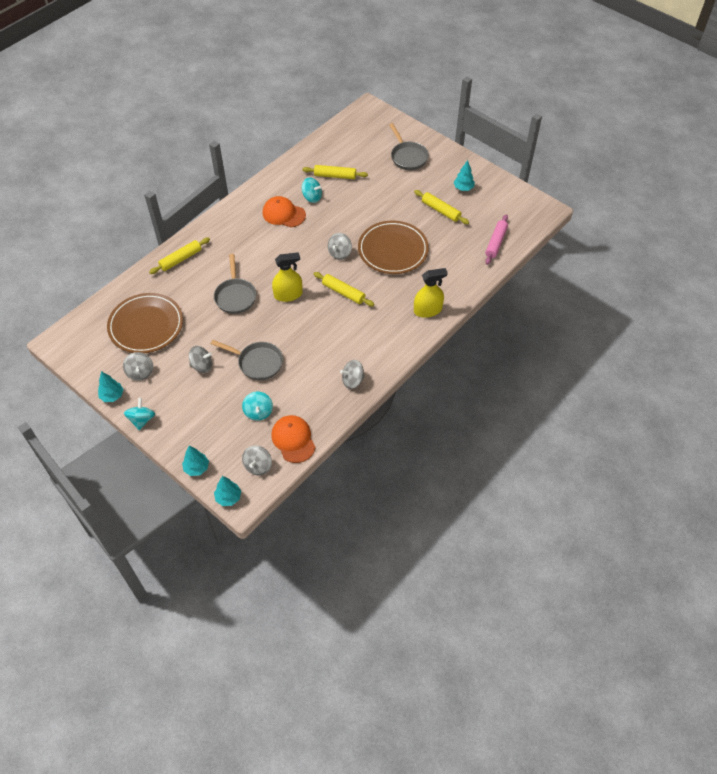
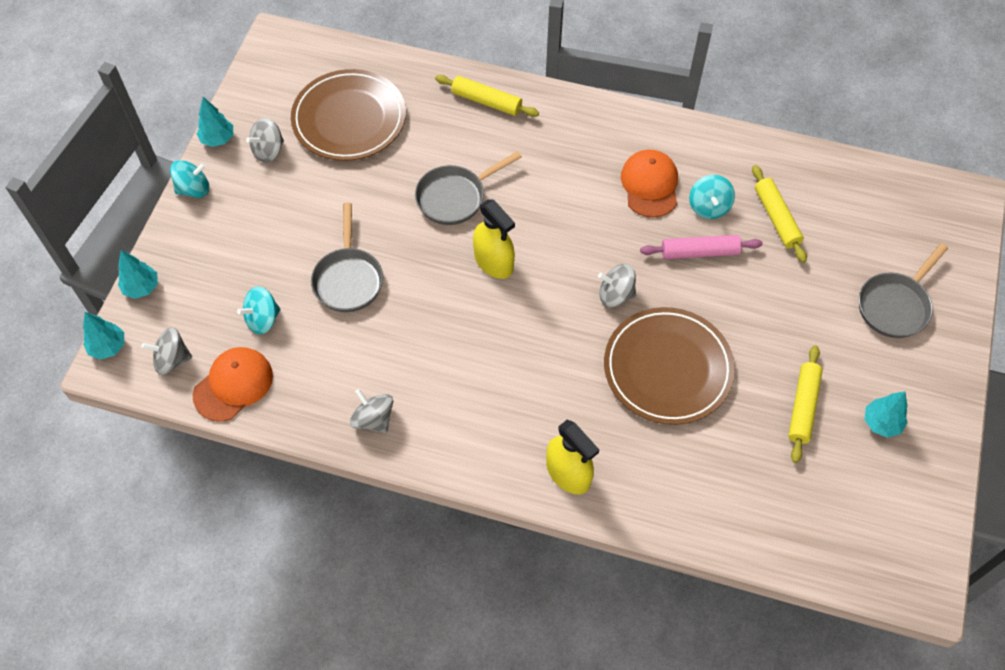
camera: 65 degrees right, 5 degrees up
grey spinning top [189,346,212,373] -> none
yellow rolling pin [313,272,375,306] -> none
pink rolling pin [485,214,508,265] -> pink rolling pin moved to [640,235,763,259]

